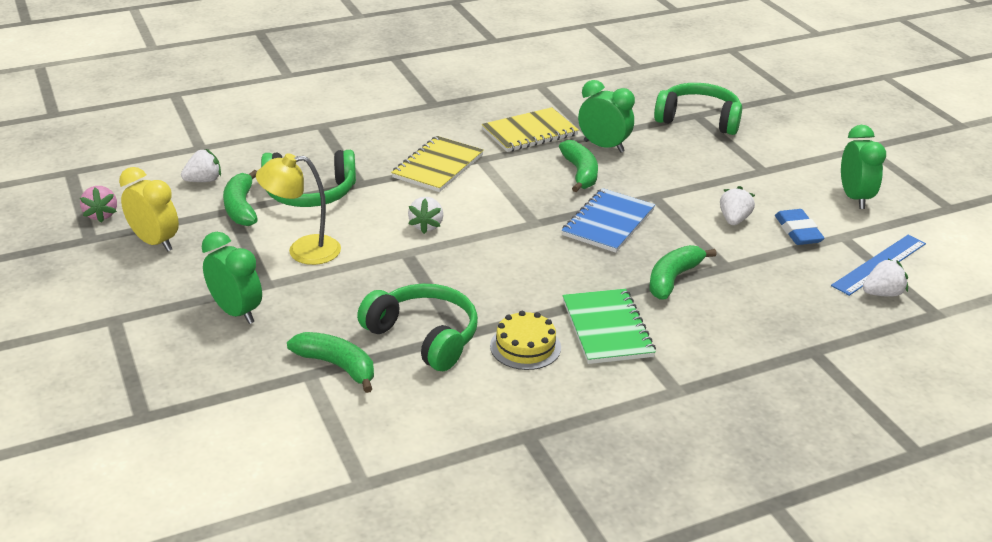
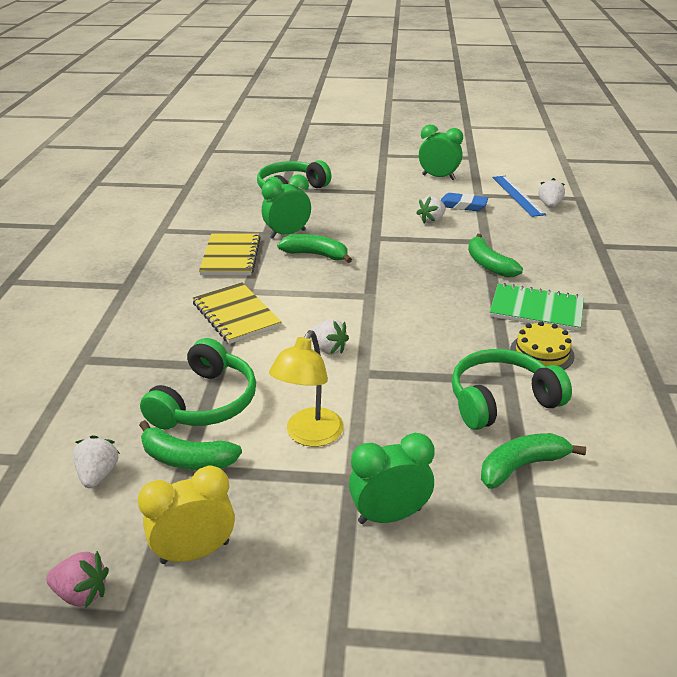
camera: 60 degrees left, 0 degrees up
blue notebook [562,188,655,253] -> none
white strawberry [720,186,755,225] -> white strawberry turned 90 degrees counterclockwise [416,196,446,224]

